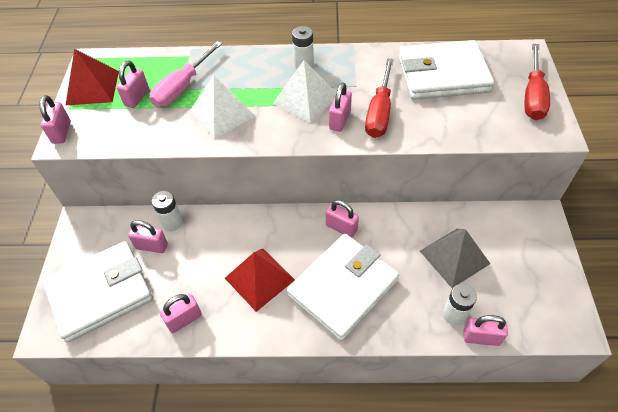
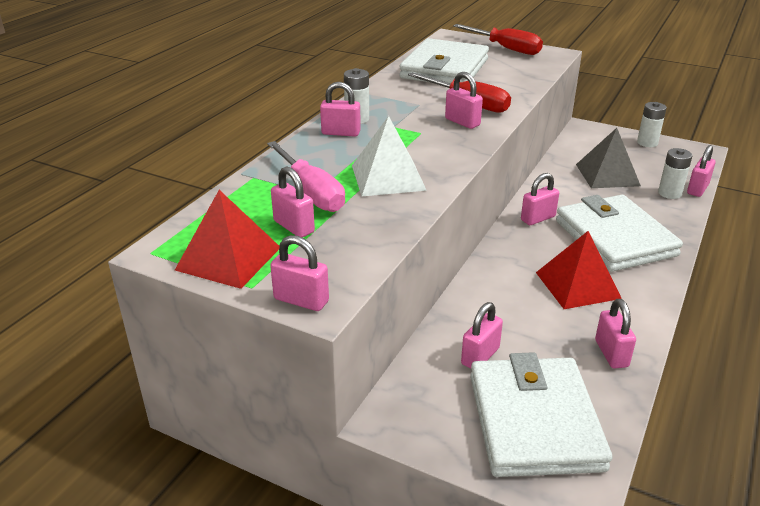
camera: 65 degrees left, 20 degrees down
white battery [152,191,183,231] -> white battery moved to [637,102,667,147]
white pyramid [273,60,336,123] -> none
none -> pink padlock [320,82,361,136]

